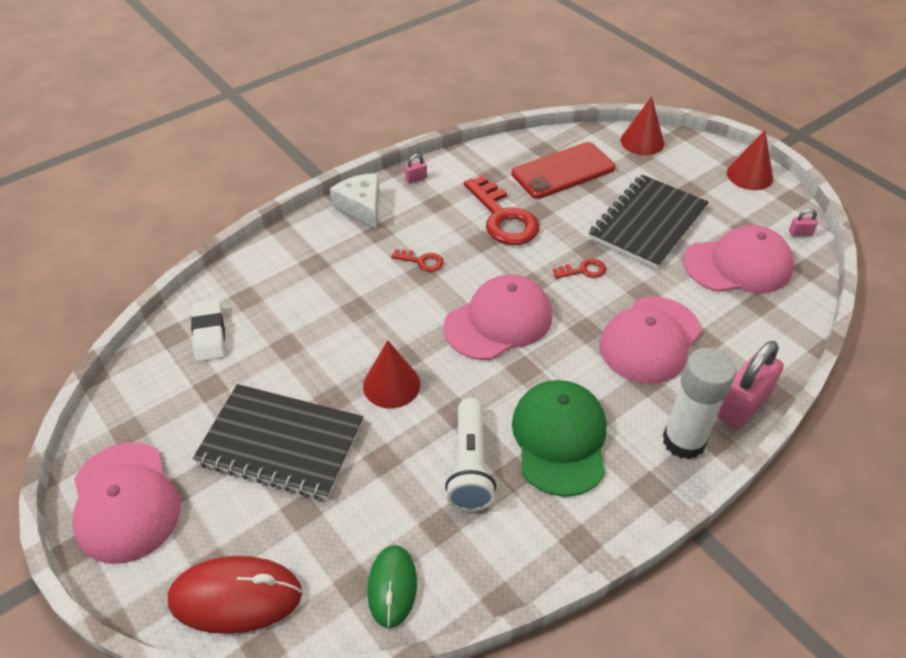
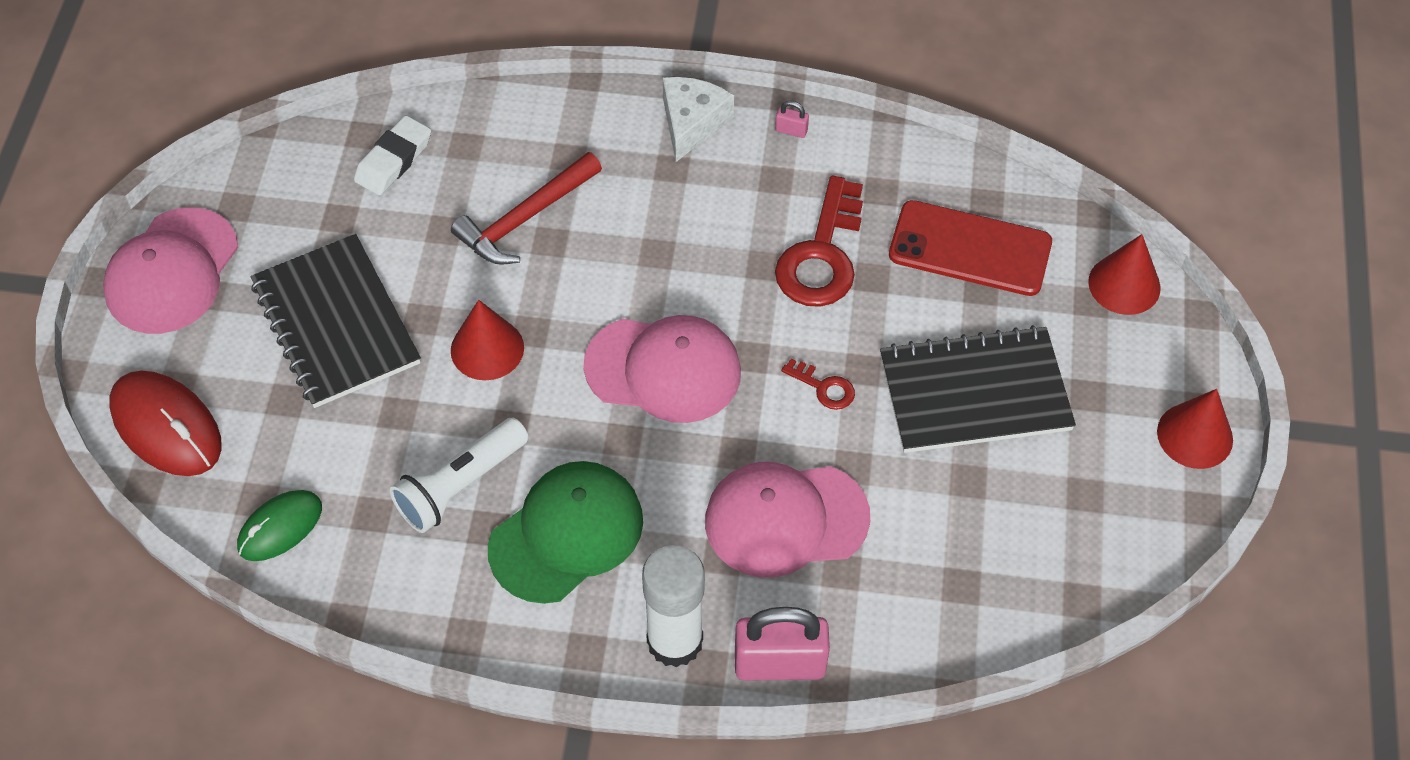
camera: 45 degrees right, 10 degrees up
red key [391,249,444,272] -> none
pink cap [683,225,794,293] -> none
pink padlock [789,209,818,236] -> none
none -> red hammer [451,152,602,265]

